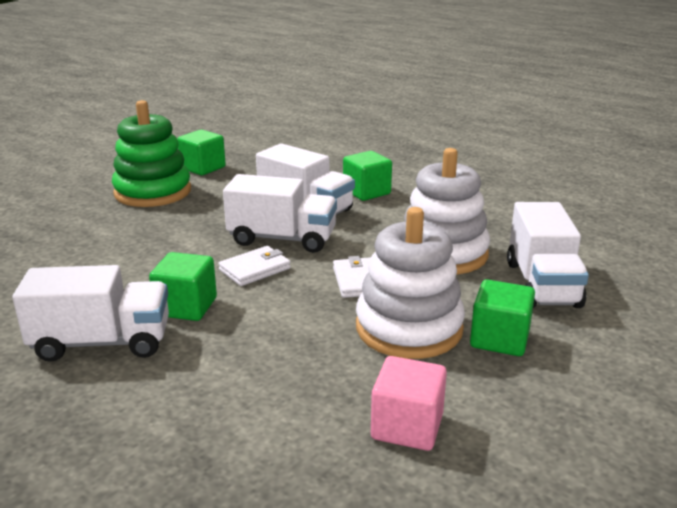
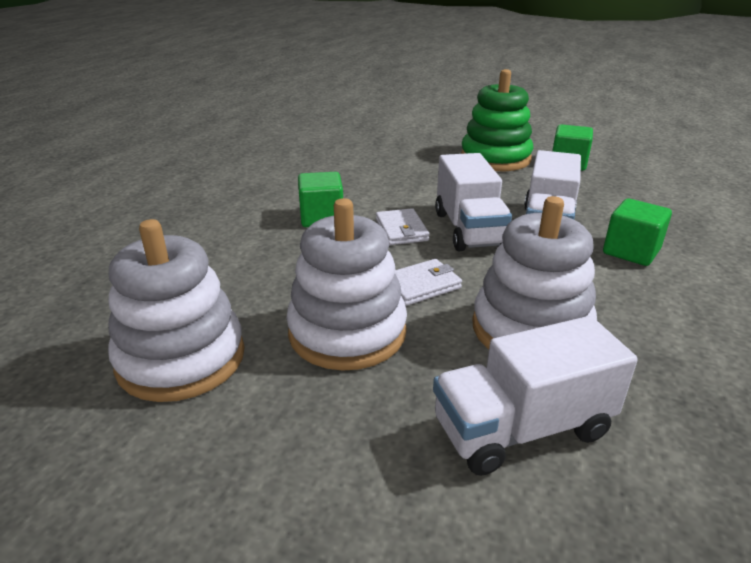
camera: 70 degrees right, 5 degrees up
white truck [12,265,169,362] -> none
white wallet [218,246,291,286] -> white wallet turned 45 degrees clockwise [376,208,430,245]
pink cube [371,356,447,451] -> white stacking toy [108,219,245,402]
green cube [470,279,535,356] -> none

